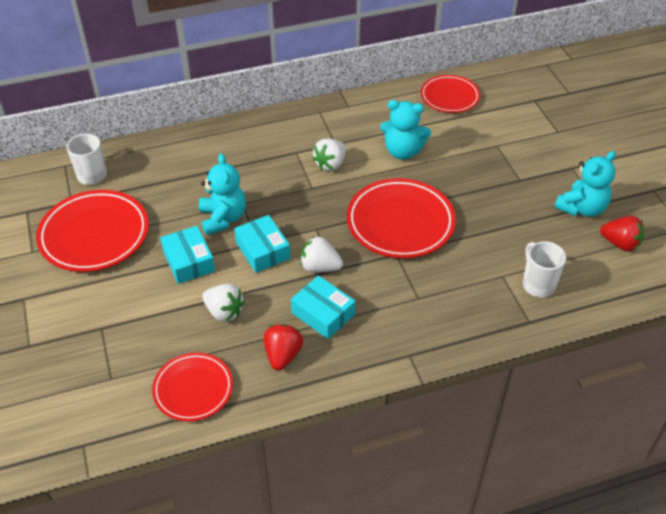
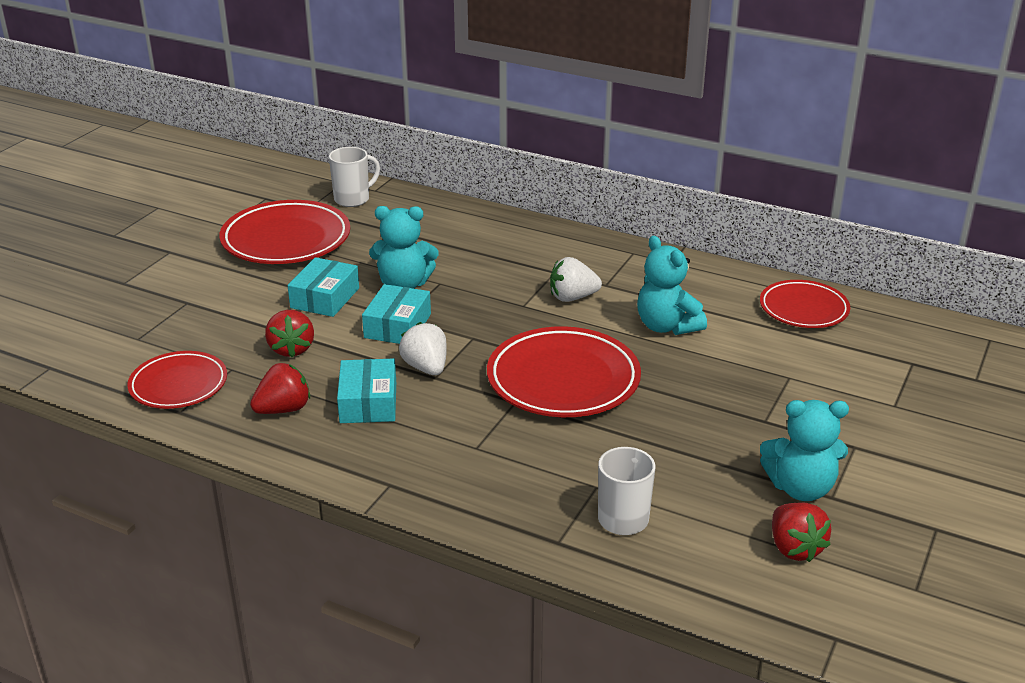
camera: 45 degrees right, 15 degrees down
turquoise teddy bear [199,153,246,236] -> turquoise teddy bear turned 60 degrees clockwise [369,206,438,289]
white strawberry [202,284,245,322] -> red strawberry [265,310,314,358]

